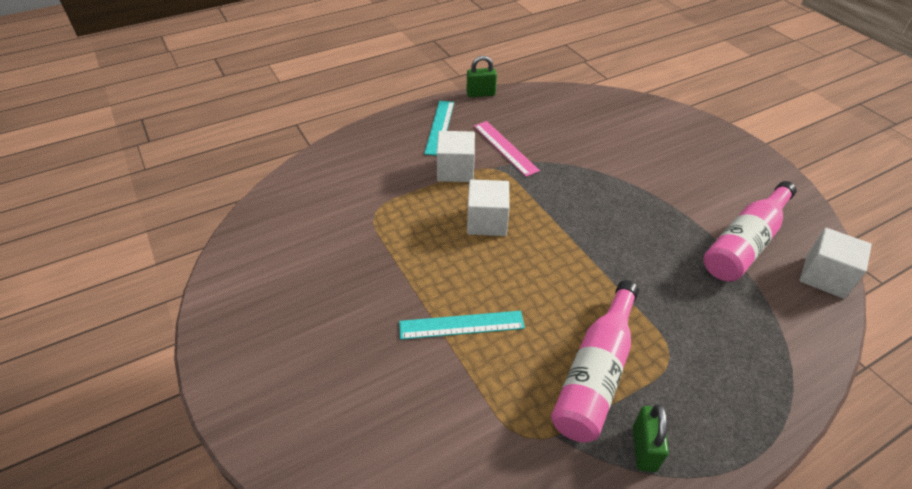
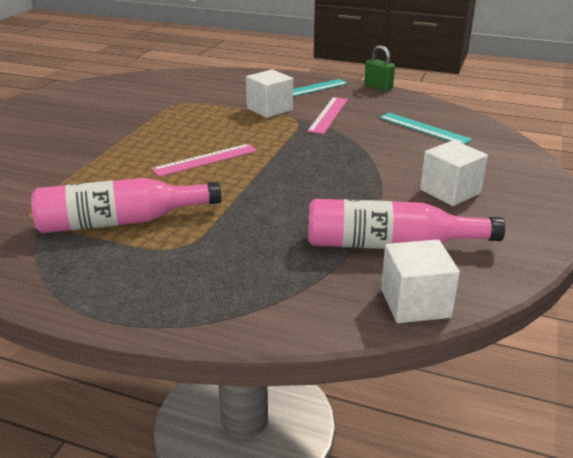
camera: 50 degrees right, 15 degrees down
turquoise ruler [399,311,525,340] -> turquoise ruler moved to [379,113,472,145]
white cube [467,179,510,236] -> white cube moved to [420,140,488,206]
green padlock [633,404,669,472] -> none
none -> pink ruler [151,144,258,177]

